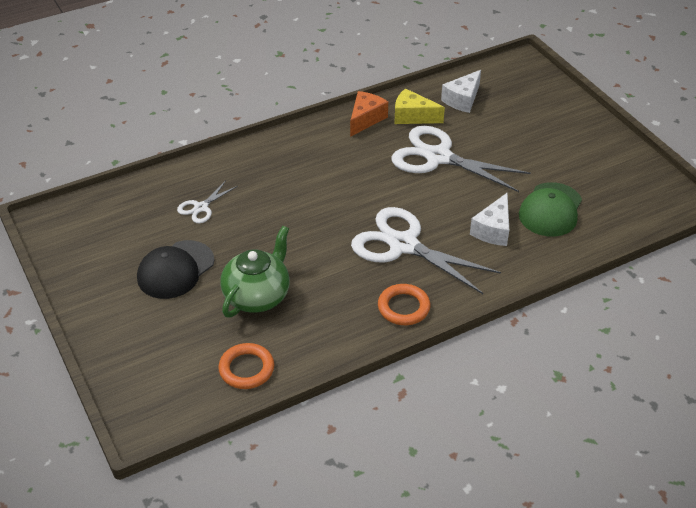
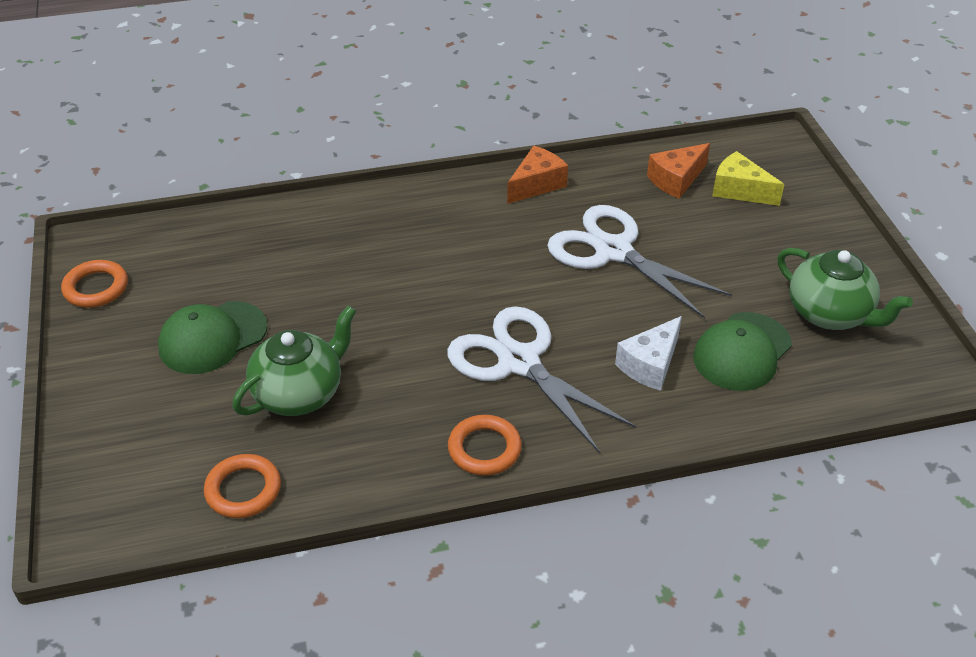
camera: 15 degrees right, 0 degrees up
black cap [137,240,214,299] -> green cap [158,301,268,374]
white scissors [177,180,238,223] -> none
yellow cheese [395,88,445,124] -> yellow cheese moved to [712,151,784,206]
white cheese [441,70,481,113] -> orange cheese [647,143,710,199]
none -> orange ring [61,260,128,308]
none -> green teapot [777,248,913,330]

